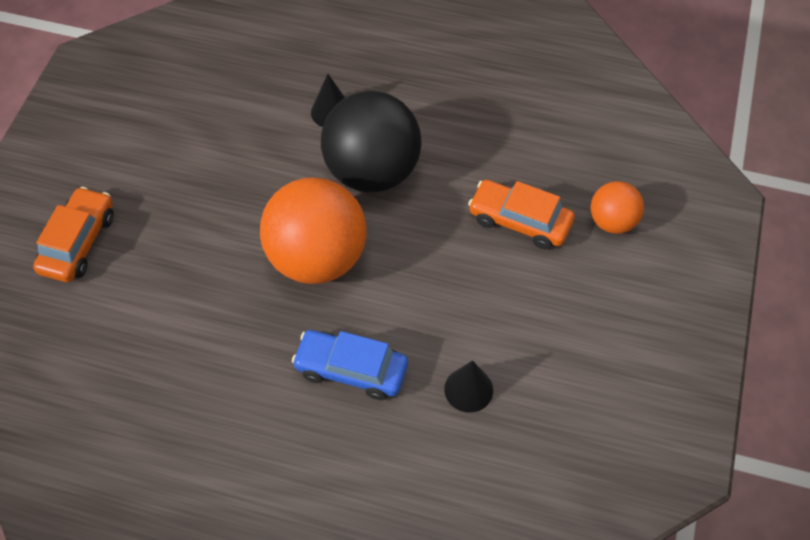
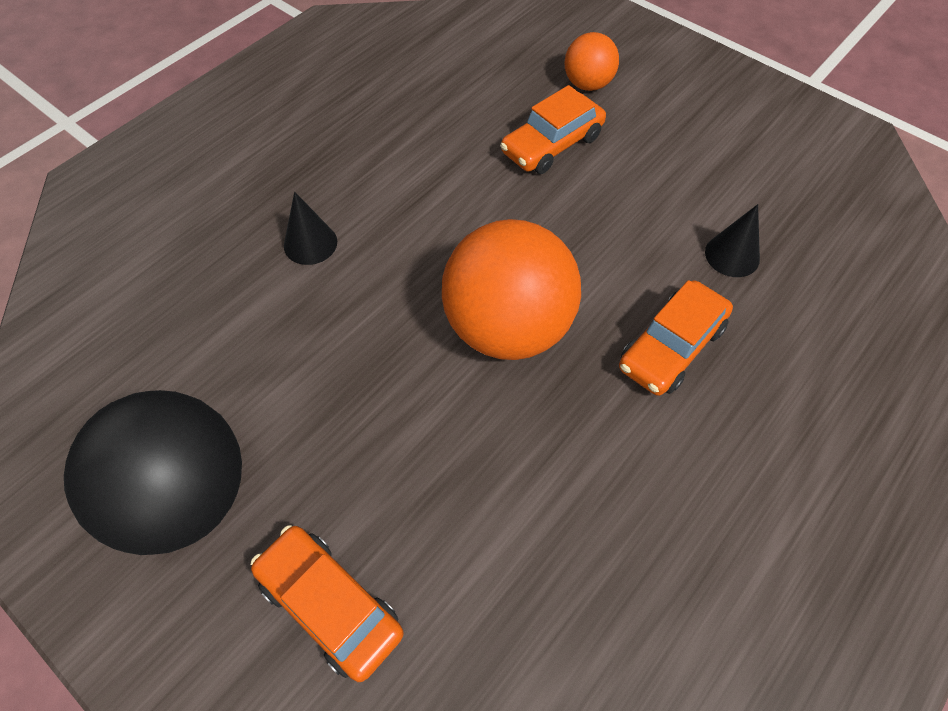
camera: 65 degrees left, 0 degrees up
blue car [292,330,408,400] -> orange car [619,280,733,396]
black ball [321,91,421,193] -> black ball moved to [64,390,242,555]

